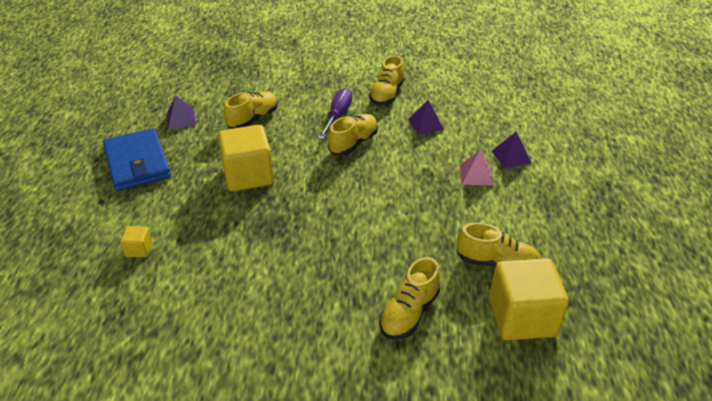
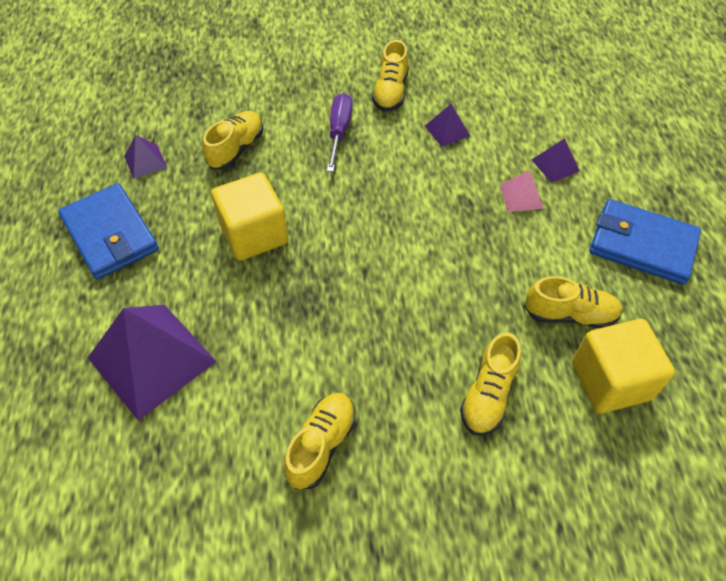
camera: 10 degrees left, 15 degrees up
yellow cube [120,226,153,257] -> purple pyramid [88,305,217,421]
yellow shoe [328,114,378,155] -> yellow shoe moved to [284,393,356,489]
none -> blue wallet [589,199,701,285]

